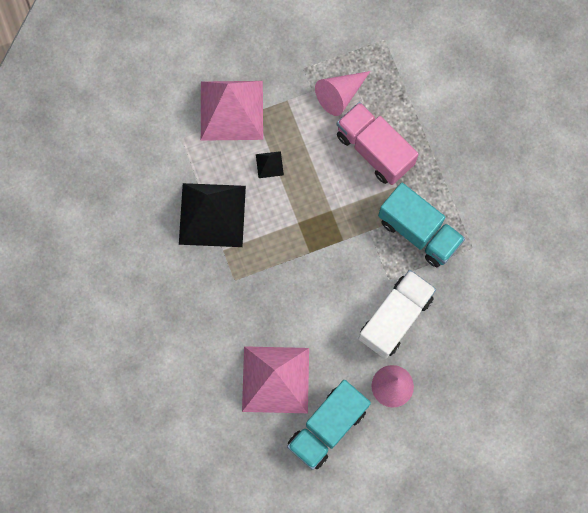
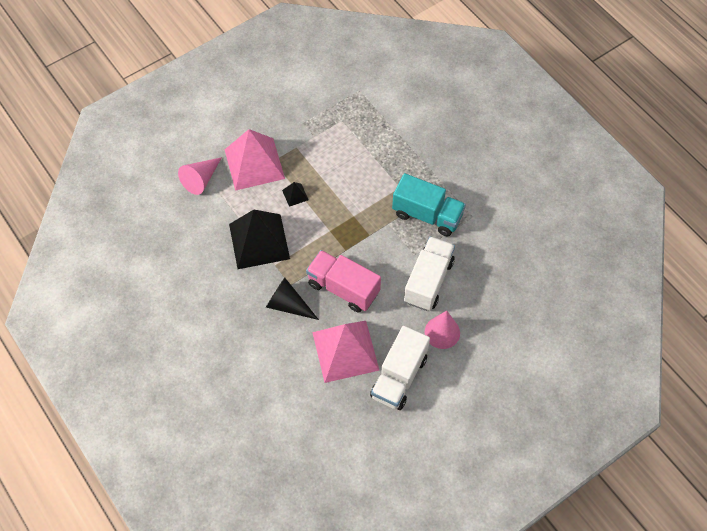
camera: 15 degrees left, 15 degrees down
turquoise truck [287,380,371,470] -> white truck [370,326,430,410]
pink cone [315,71,371,116] -> pink cone moved to [178,157,222,195]
pink truck [337,102,419,185] -> pink truck moved to [306,250,381,313]
none -> black cone [266,278,319,320]

